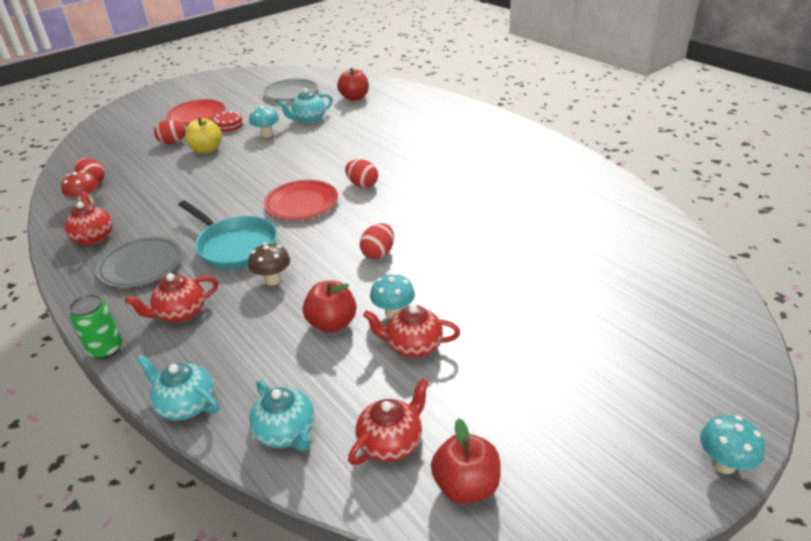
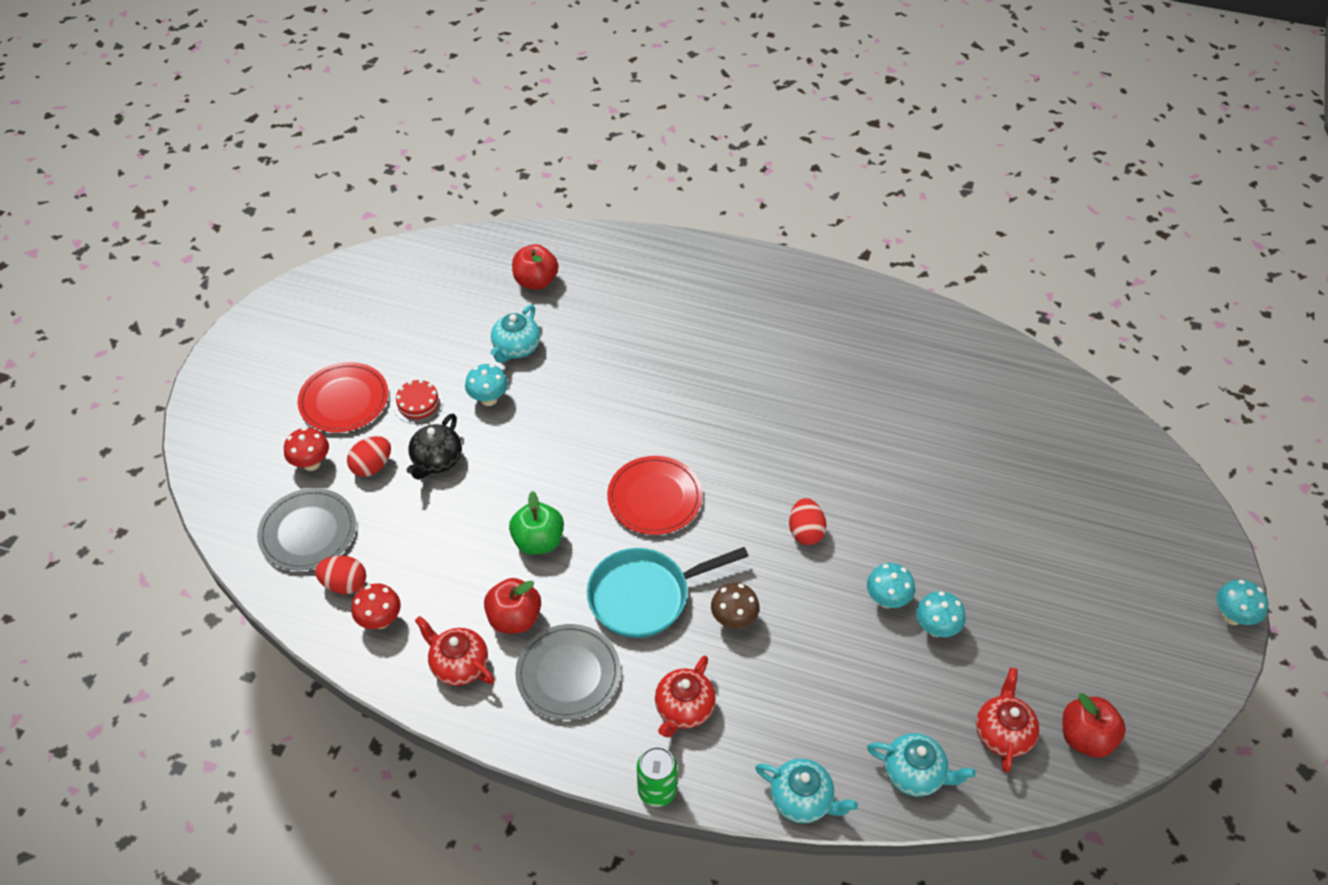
camera: 35 degrees left, 15 degrees up
turquoise teapot [136,355,219,420] -> turquoise teapot turned 150 degrees counterclockwise [755,759,858,823]
turquoise pan [178,200,277,270] -> turquoise pan turned 150 degrees clockwise [587,547,749,638]
yellow apple [185,118,222,154] -> black teapot [407,414,462,480]
grey plate [263,78,318,101] -> grey plate moved to [257,488,356,570]
red apple [303,281,357,332] -> red apple moved to [484,578,541,633]
red egg [345,159,378,188] -> none
red teapot [363,305,460,358] -> turquoise mushroom [916,591,966,637]
none -> red mushroom [284,427,329,471]
none -> green apple [509,491,564,555]

